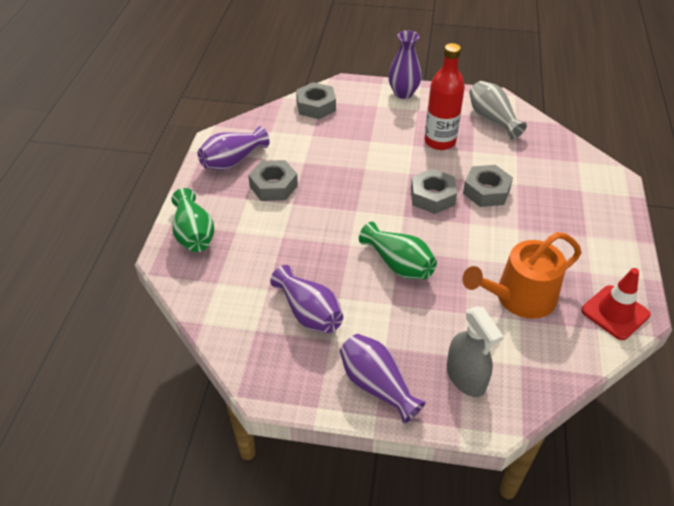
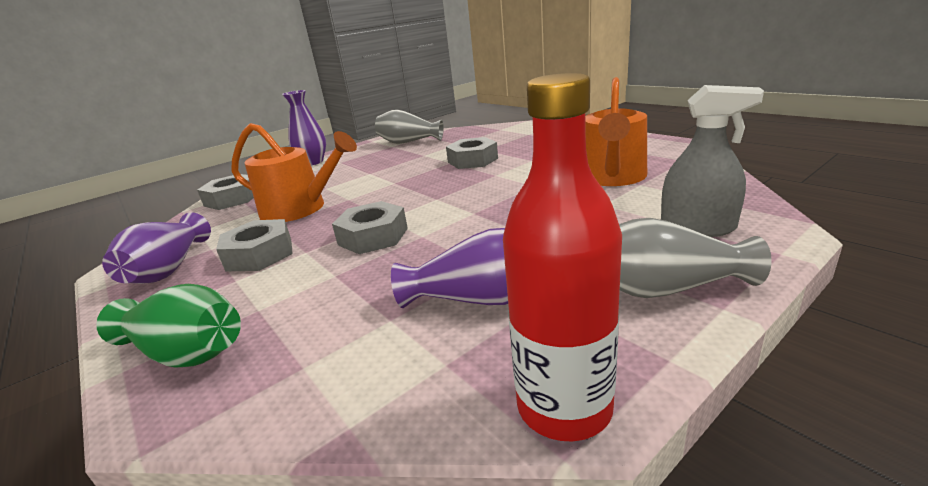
camera: 45 degrees left, 20 degrees down
purple vase [340,334,426,424] -> grey vase [619,218,772,298]
green vase [359,222,437,279] -> none
grey nut [411,169,457,214] -> grey nut moved to [332,201,408,254]
red bottle [425,43,465,150] -> red bottle moved to [503,73,622,441]
red traffic cone [581,268,651,340] -> none
none -> orange watering can [231,123,357,222]

